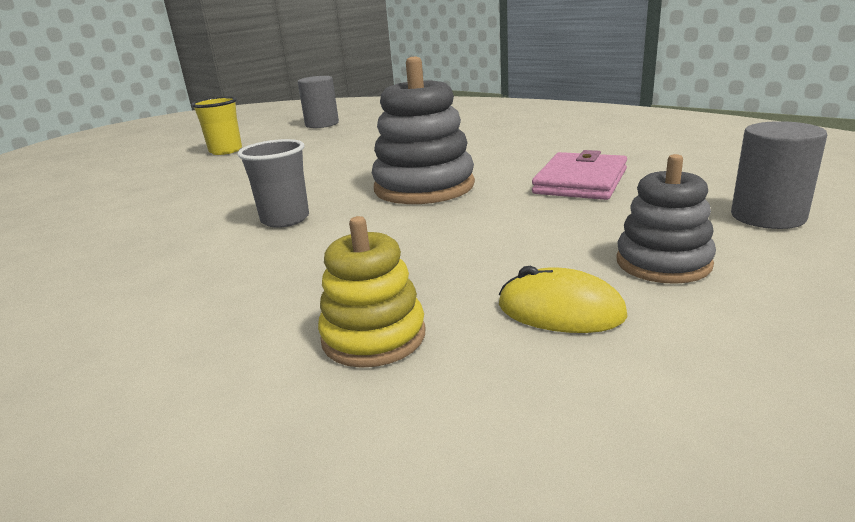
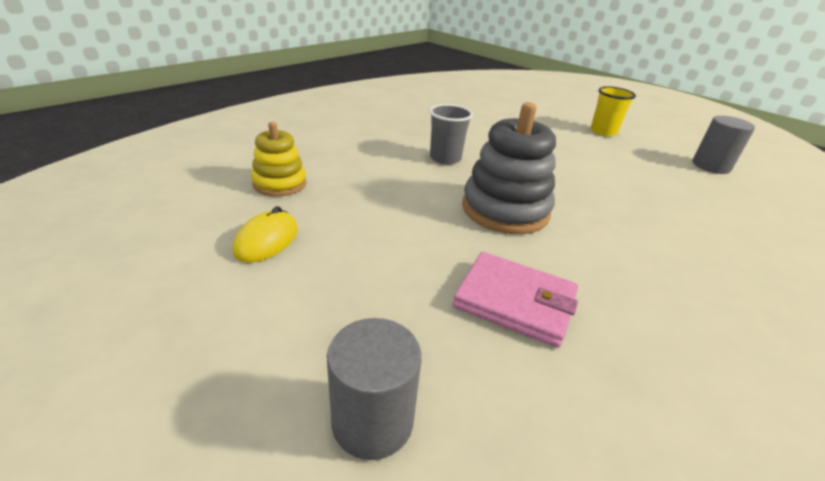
camera: 85 degrees right, 10 degrees up
grey stacking toy [616,154,716,284] -> none

